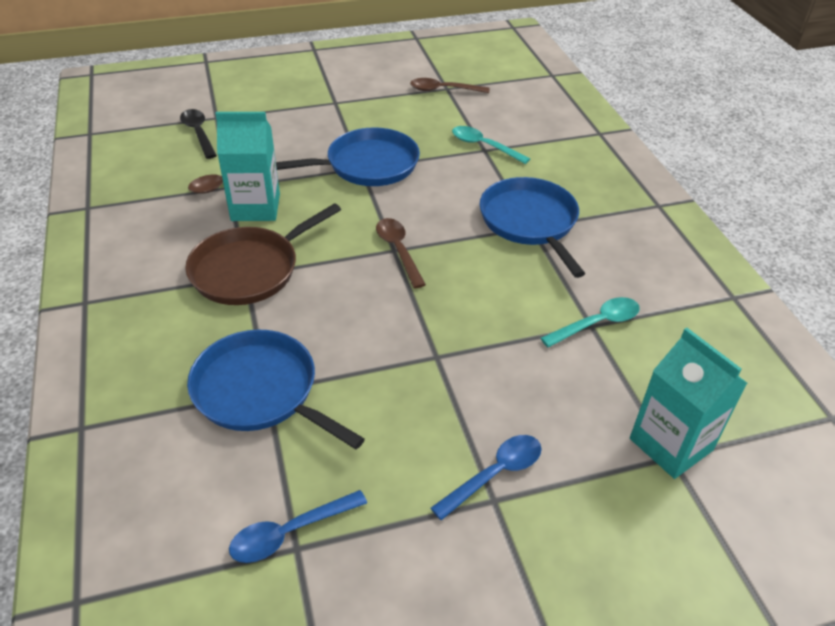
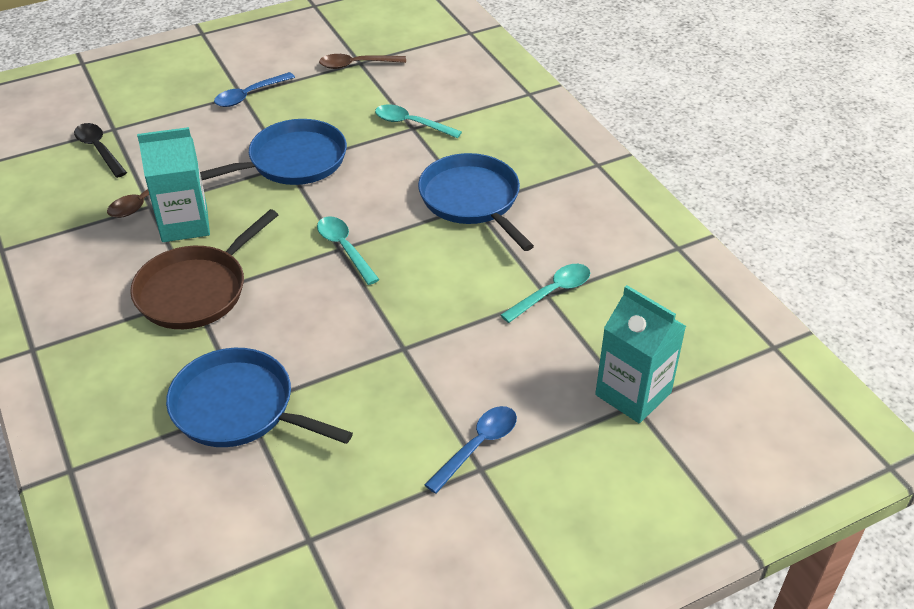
camera: 10 degrees left, 0 degrees up
blue spoon [229,490,367,563] -> blue spoon moved to [214,72,295,107]
brown spoon [376,218,426,289] -> turquoise spoon [317,217,380,285]

